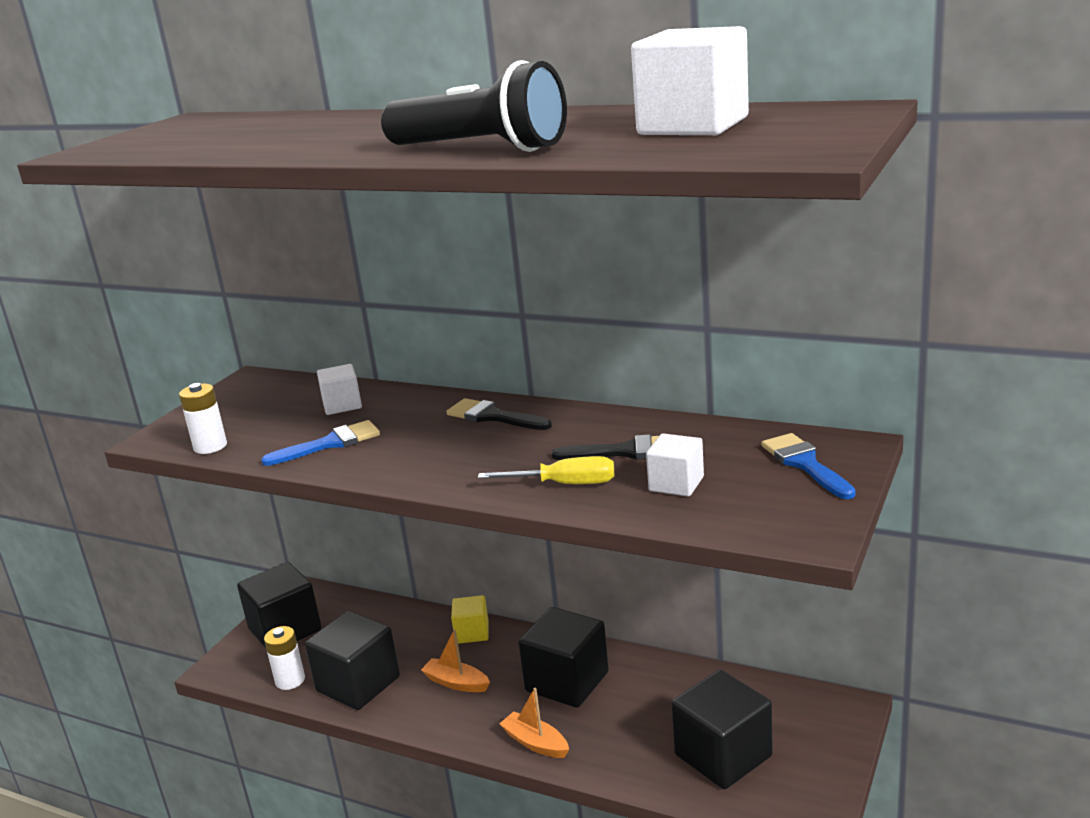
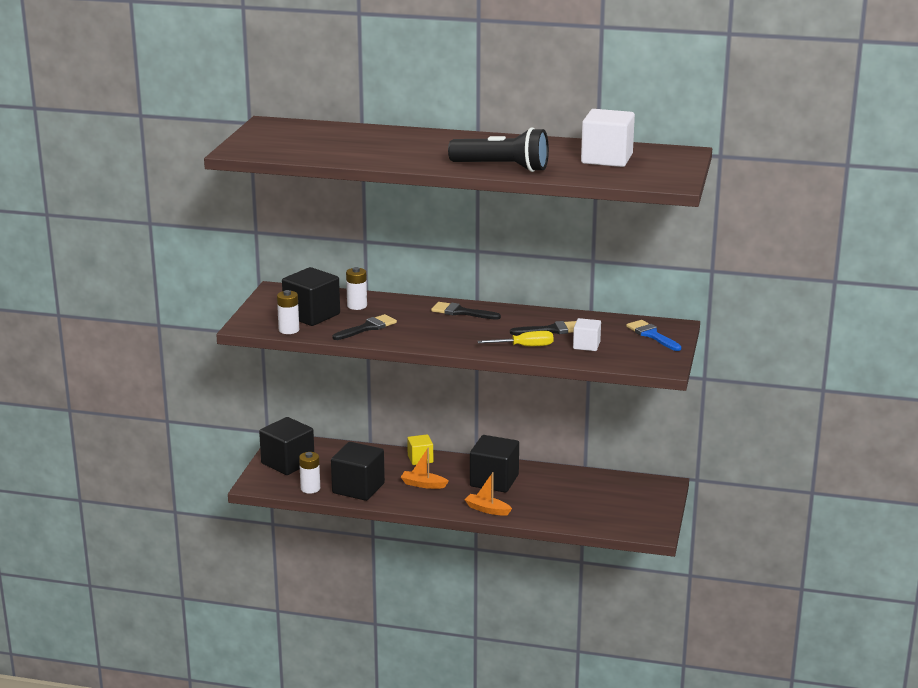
camera: 15 degrees left, 0 degrees up
blue brush [261,420,380,466] -> black brush [333,314,397,340]
white cube [317,364,362,415] -> white battery [346,267,367,310]
black cube [671,670,773,789] -> black cube moved to [282,267,340,326]

